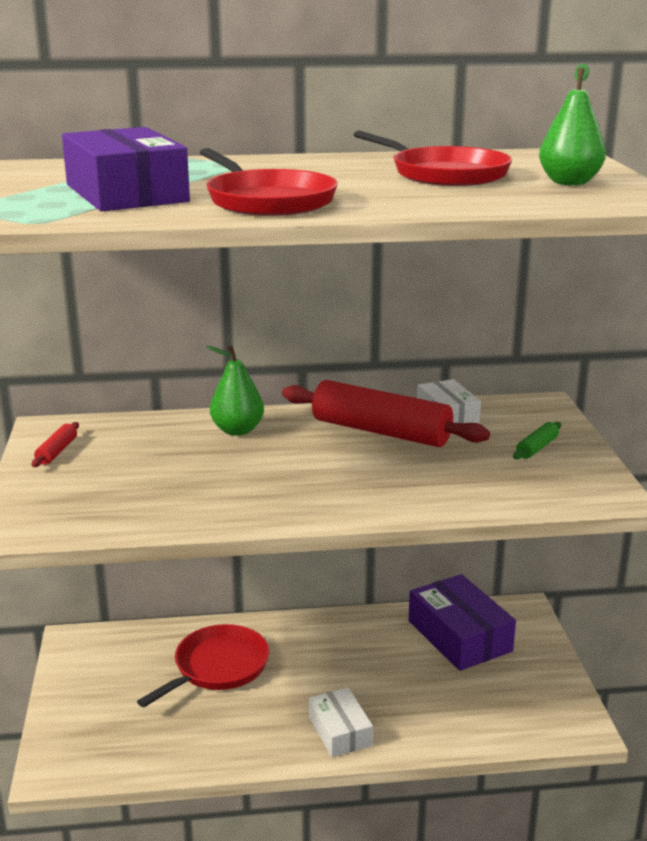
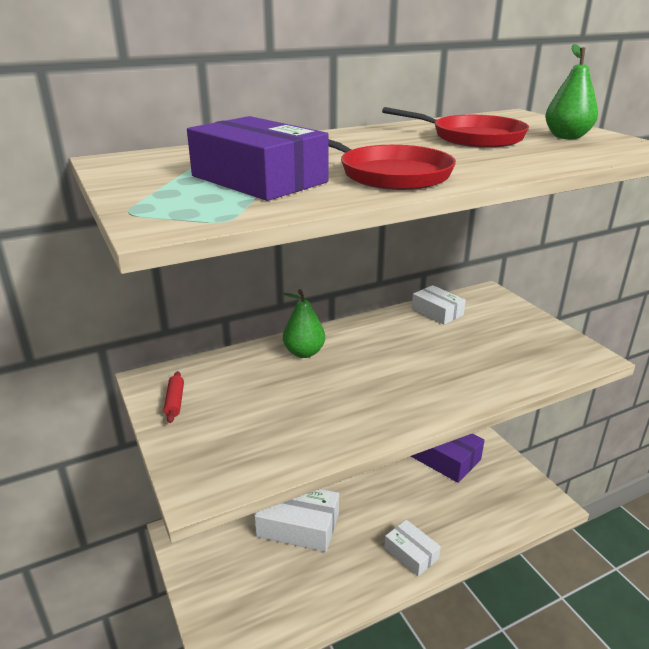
camera: 20 degrees left, 5 degrees up
red pan [137,624,269,707] -> white box [255,489,339,552]
red rolling pin [282,380,490,447] -> none
green rolling pin [513,422,561,459] -> none

